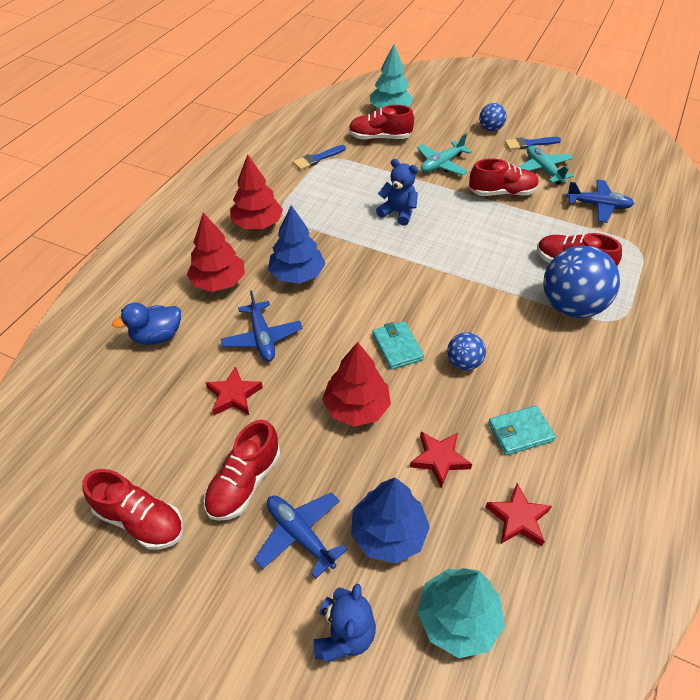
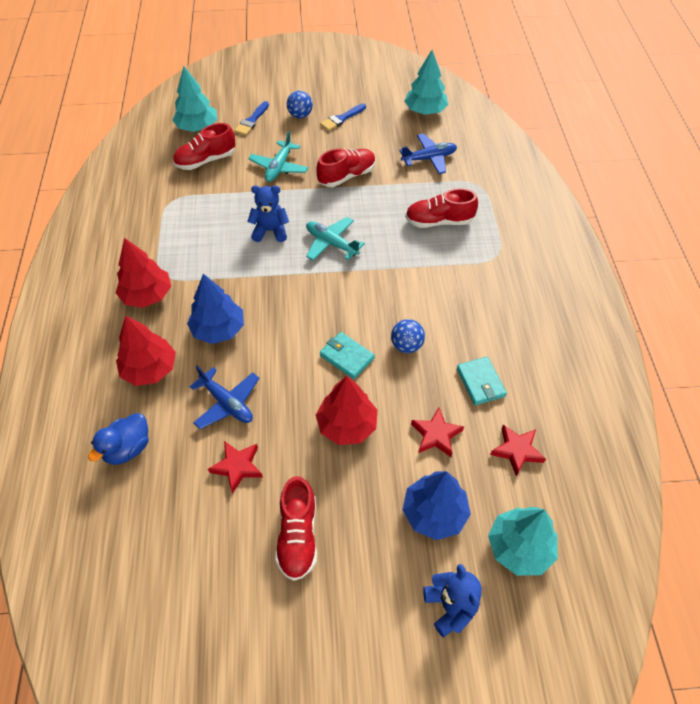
camera: 30 degrees left, 5 degrees up
red shoe [82,469,183,550] -> none
blue plane [254,492,347,578] -> none
blue brush [293,145,346,170] -> blue brush moved to [234,101,269,136]
turquoise wallet [488,405,556,455] -> turquoise wallet turned 60 degrees counterclockwise [457,357,507,405]
turquoise plane [518,145,573,185] -> turquoise plane moved to [306,217,365,260]
blue ball [543,246,620,318] -> none
none -> turquoise tree [404,50,448,115]

